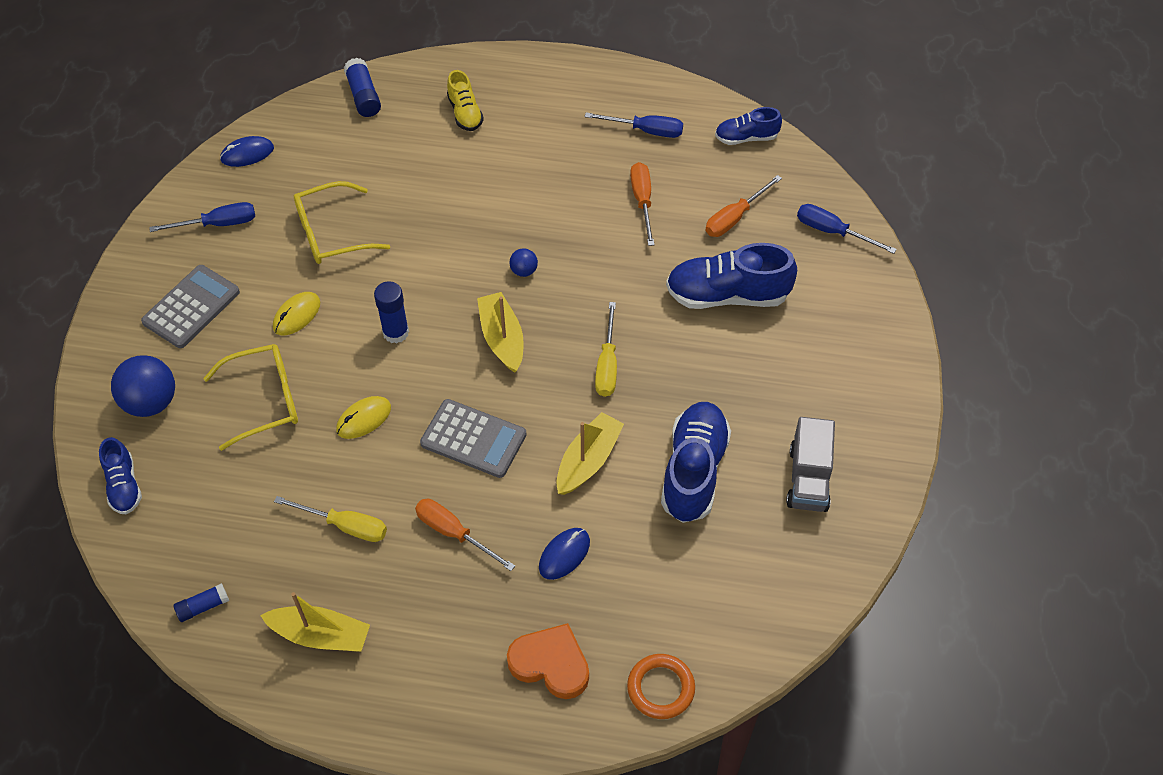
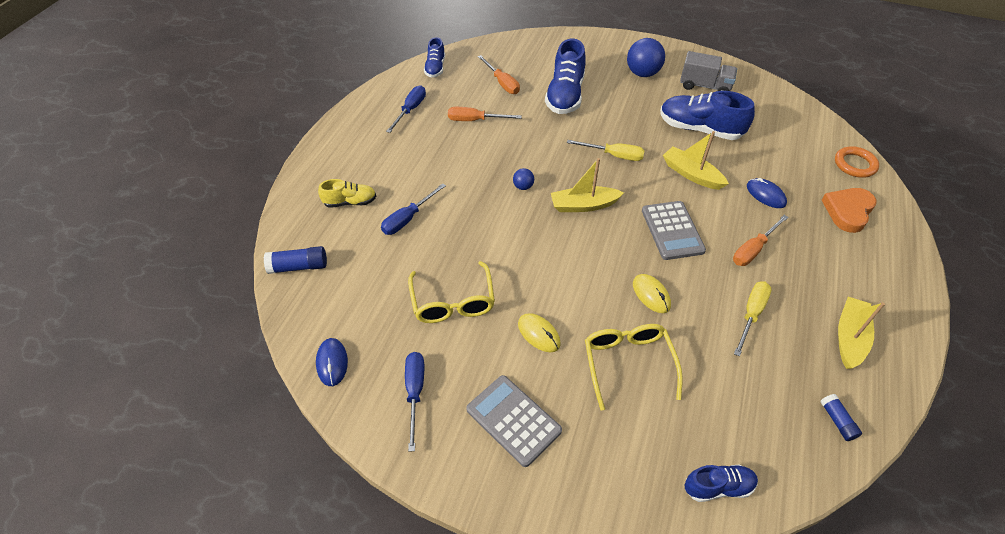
camera: 80 degrees left, 5 degrees down
blue ball [111,355,175,417] -> blue ball moved to [627,38,665,77]
blue glue stick [374,281,409,344] -> none
grey calculator [420,399,527,478] -> grey calculator turned 135 degrees clockwise [642,201,706,260]
blue screwdriver [797,204,897,254] -> blue screwdriver moved to [381,183,446,235]

